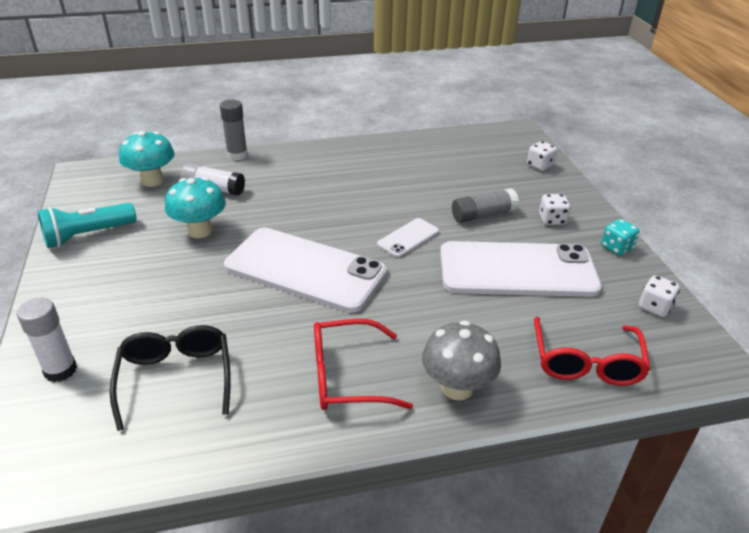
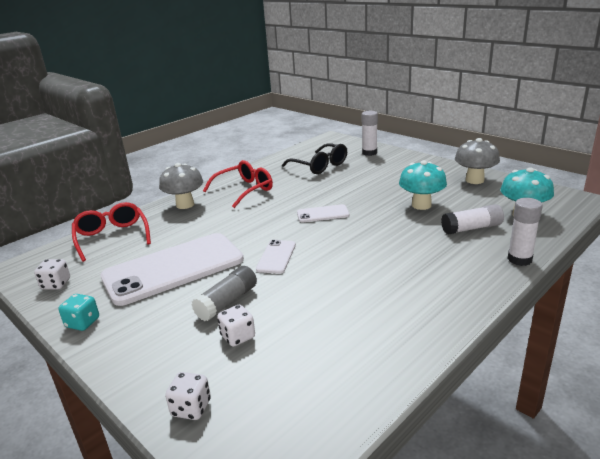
camera: 150 degrees right, 10 degrees down
turquoise flashlight [38,203,137,248] -> grey mushroom [455,138,500,184]
grey glue stick [220,100,248,161] -> white glue stick [507,198,543,266]
white phone [224,228,387,313] -> white phone [297,204,349,222], size x0.44
white dice [539,194,571,225] -> white dice moved to [217,304,255,347]

